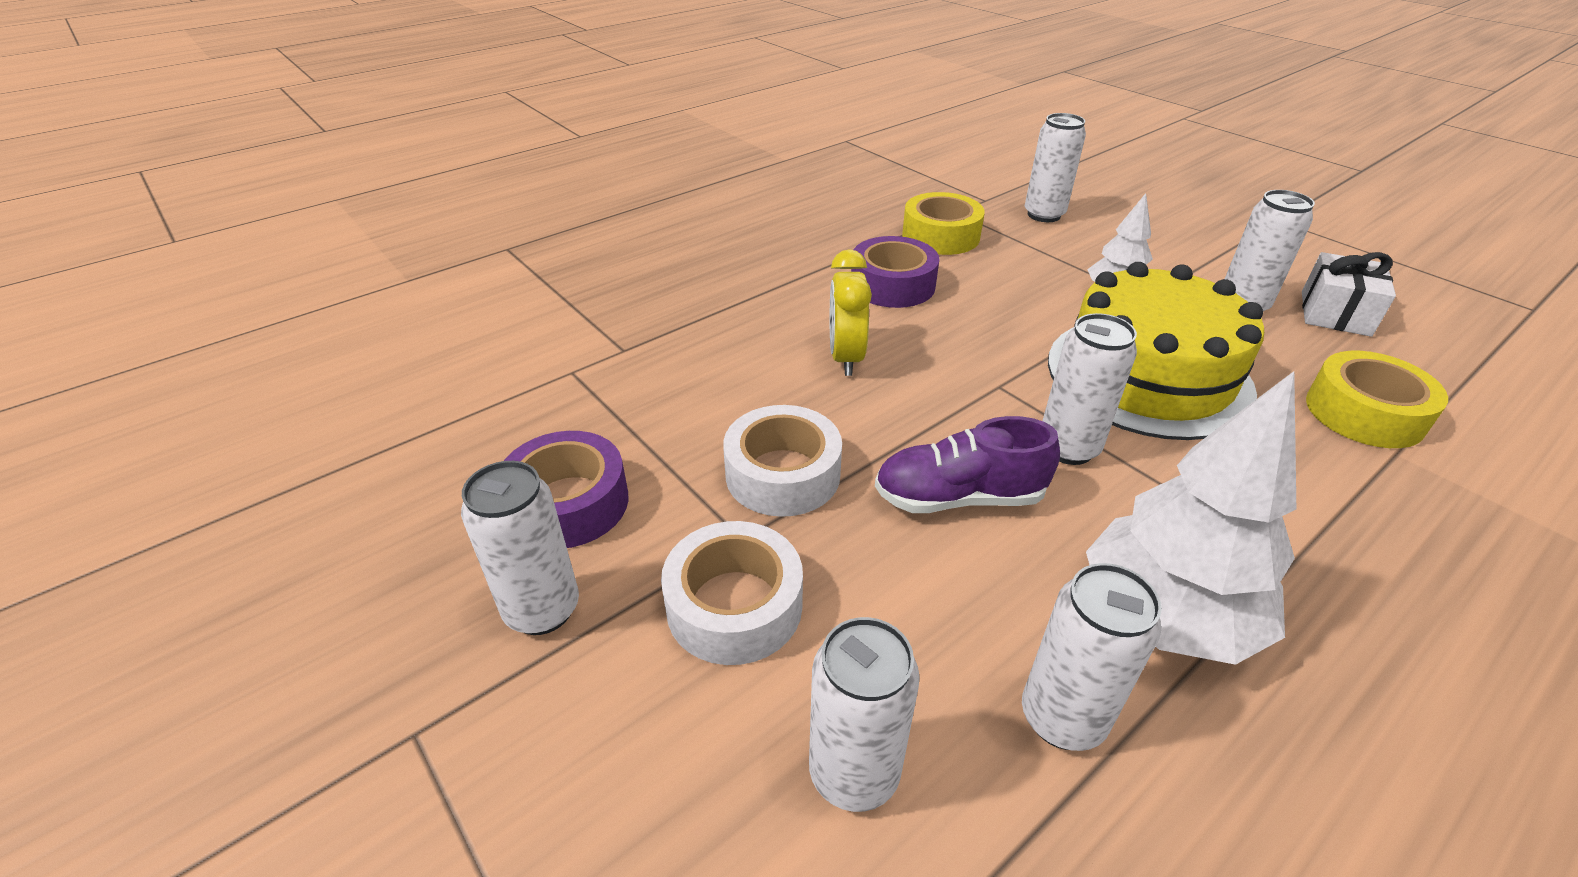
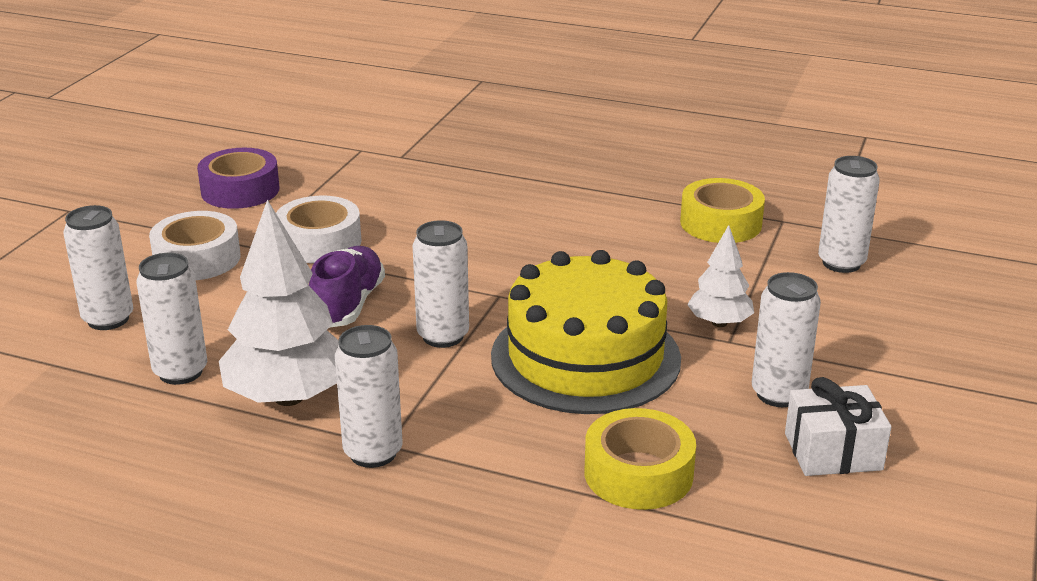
camera: 60 degrees right, 10 degrees down
white can [461,461,579,635] -> white can moved to [335,325,403,468]
yellow clock [830,249,872,376] -> none
purple tape [851,236,939,308] -> none
purple shoe [875,416,1060,513] -> purple shoe turned 45 degrees clockwise [309,246,385,328]

